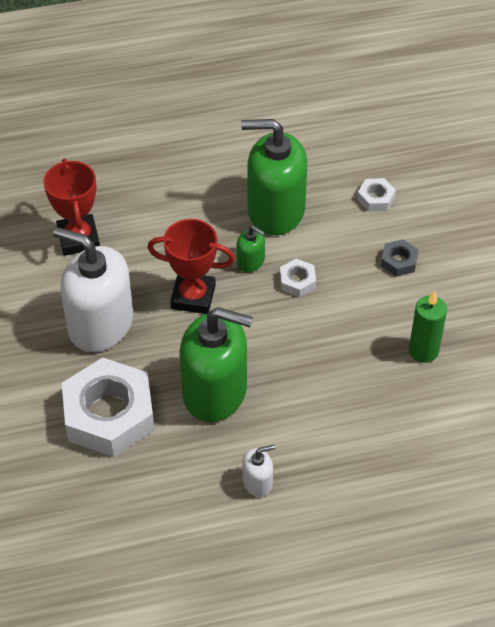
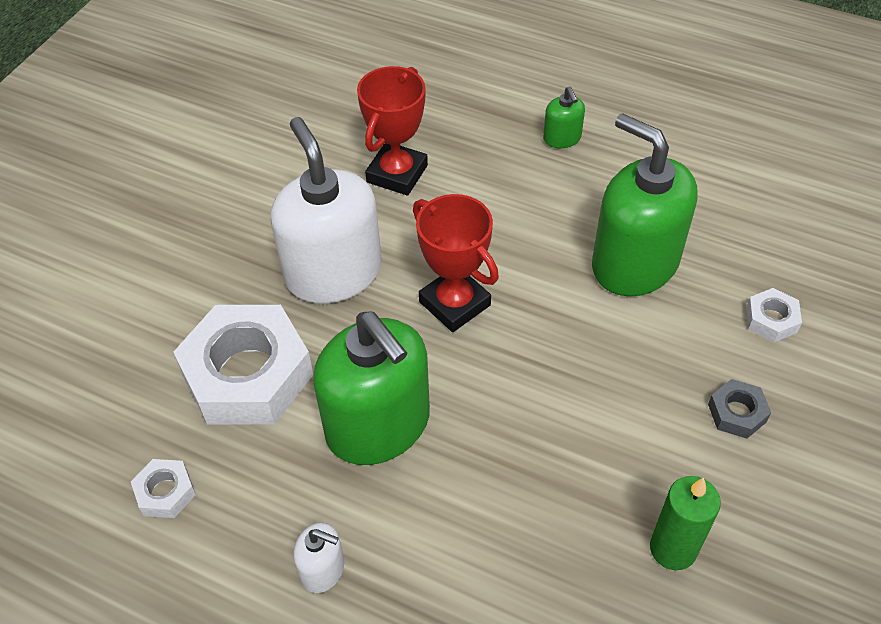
camera: 40 degrees right, 0 degrees up
green soap dispenser [237,225,265,273] -> green soap dispenser moved to [543,86,585,148]
white nut [280,259,316,297] -> white nut moved to [131,459,196,518]

